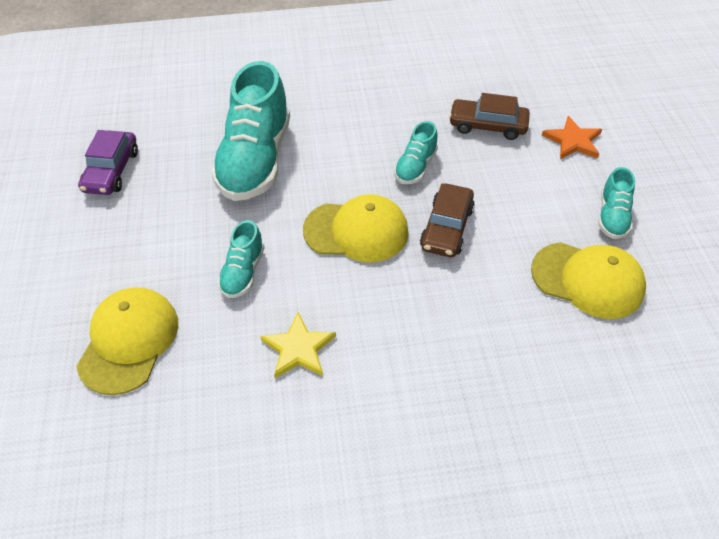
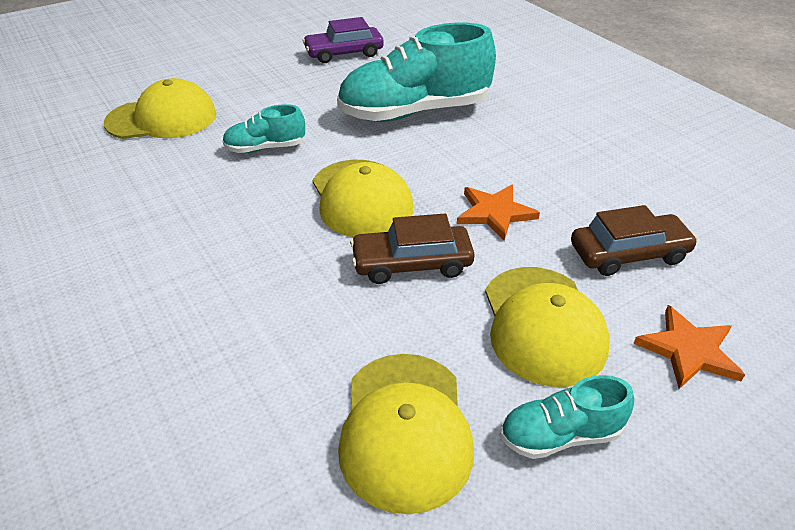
camera: 65 degrees right, 10 degrees down
yellow star [260,312,336,378] -> none
turquoise shoe [394,121,438,184] -> orange star [457,185,540,241]
brown car [449,93,530,140] -> brown car turned 90 degrees clockwise [571,205,698,276]
none -> yellow cap [485,267,610,387]

